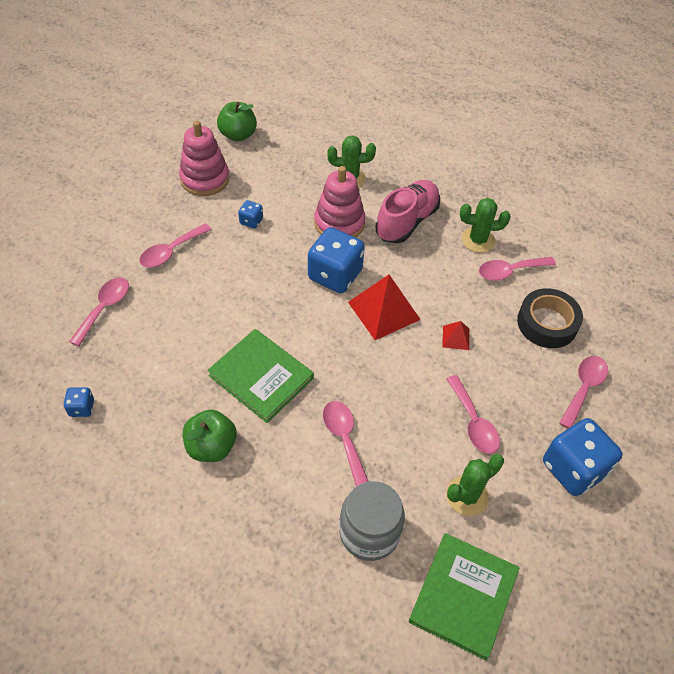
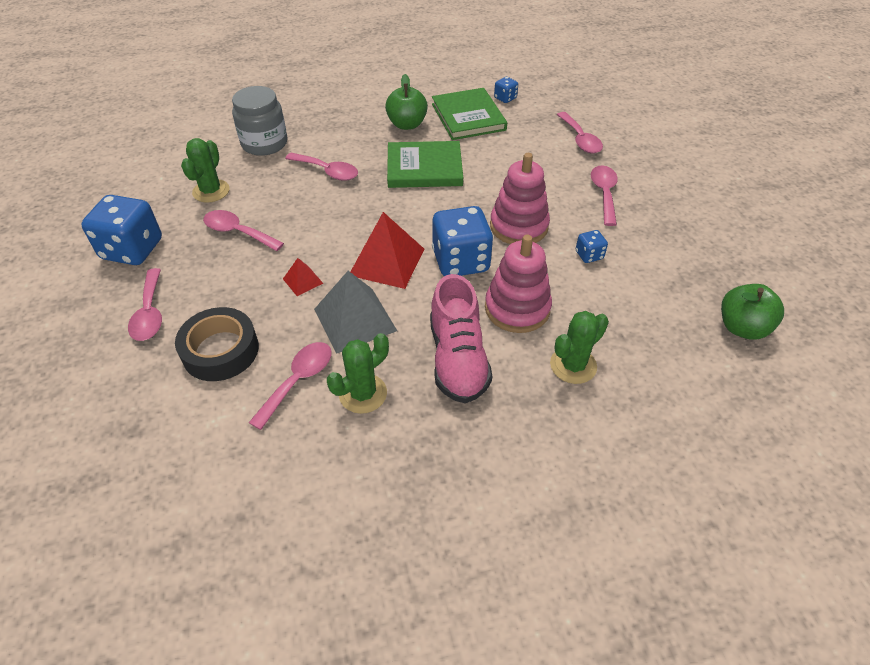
camera: 140 degrees right, 5 degrees down
pink stacking toy [179,121,229,196] -> pink stacking toy moved to [490,153,550,244]
green book [409,533,519,660] -> green book moved to [432,88,507,140]
none -> grey pyramid [314,271,397,354]

